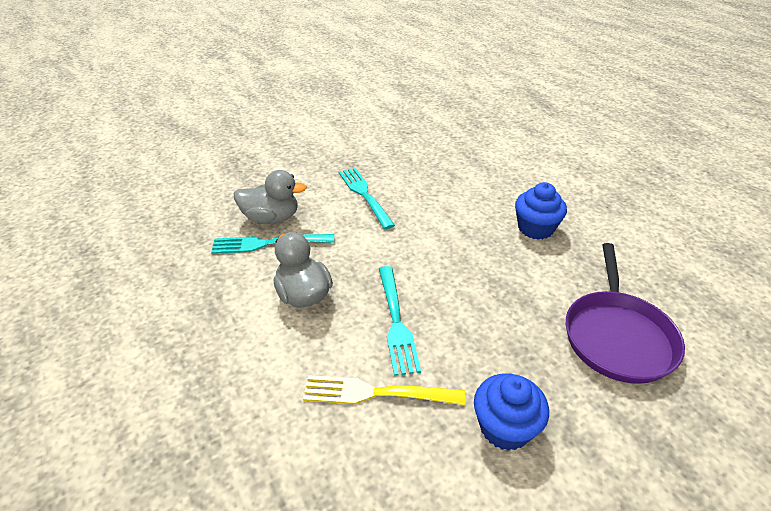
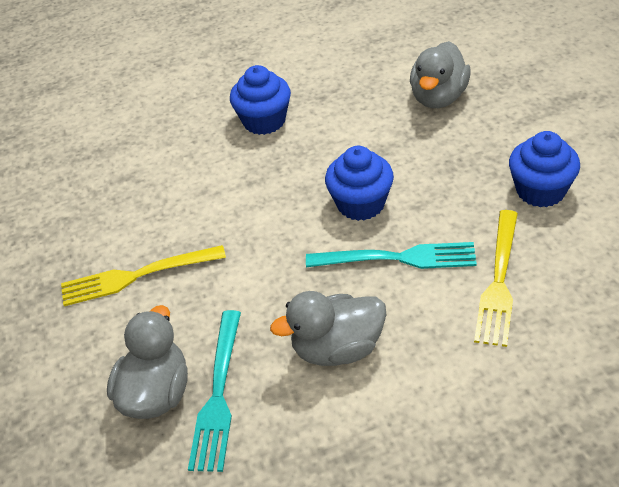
camera: 75 degrees left, 5 degrees up
turquoise fork [339,168,395,229] -> yellow fork [61,245,226,306]
purple pan [566,243,685,384] -> grey duck [410,41,471,108]
none -> blue cupcake [325,146,394,221]

